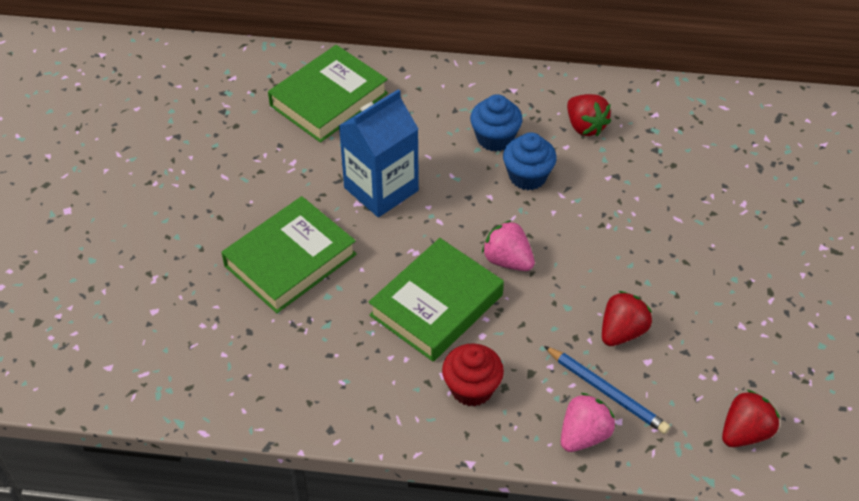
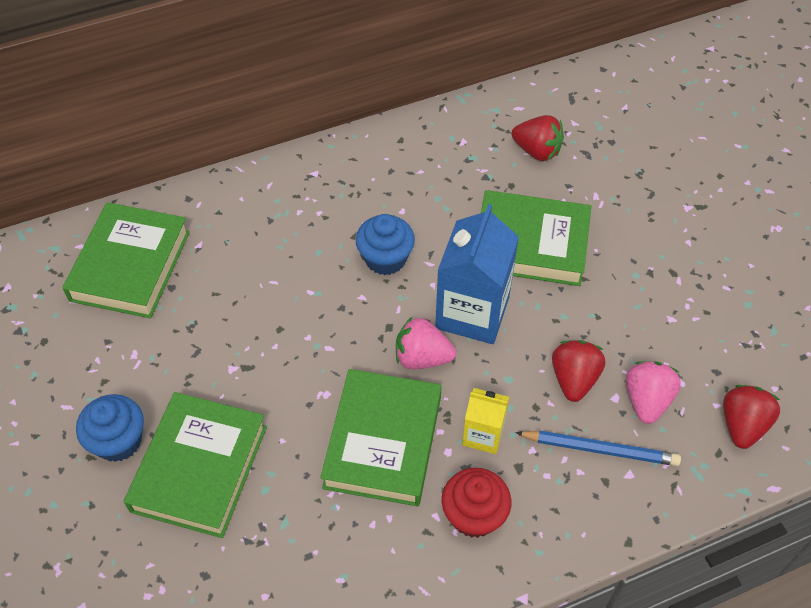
camera: 30 degrees left, 5 degrees up
blue carton [339,89,419,217] -> blue carton moved to [435,204,519,344]
blue cupcake [470,94,523,152] -> blue cupcake moved to [76,394,144,462]
pink strawberry [561,393,616,452] -> pink strawberry moved to [626,361,681,424]
red strawberry [567,94,611,136] -> red strawberry moved to [512,115,564,161]
none -> yellow carton [462,388,509,454]
none -> green book [481,190,592,286]

